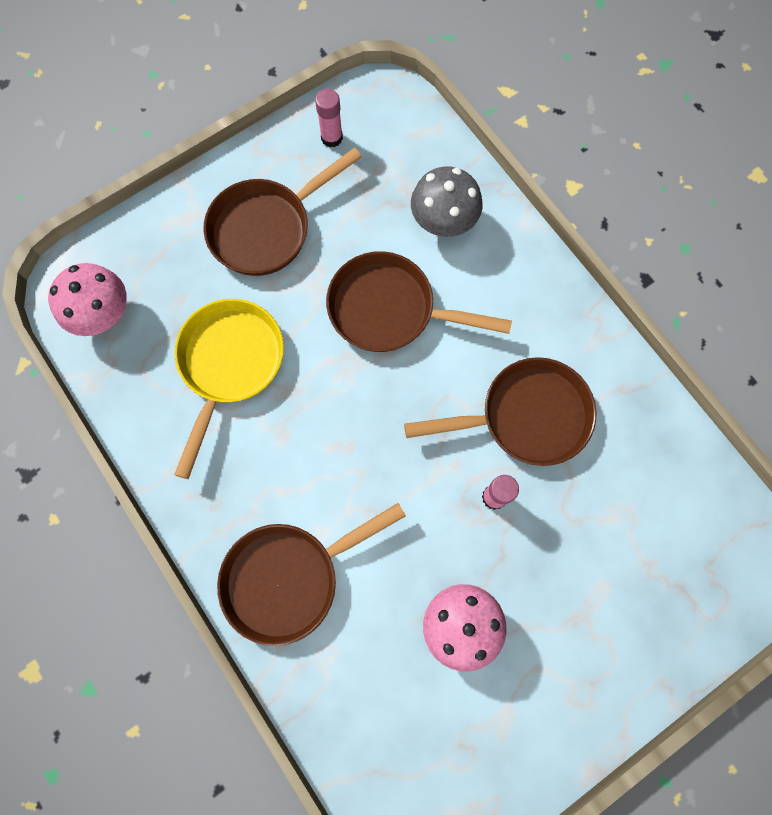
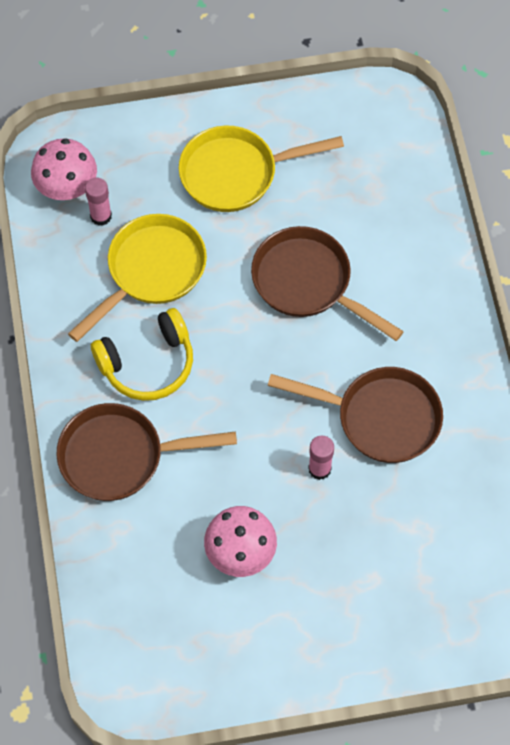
camera: 25 degrees right, 10 degrees down
brown pan [204,147,362,276] -> yellow pan [179,126,344,212]
pink glue stick [315,89,343,147] -> pink glue stick moved to [85,178,112,226]
grey mushroom [411,167,483,237] -> none
none -> yellow headphones [91,308,193,401]

